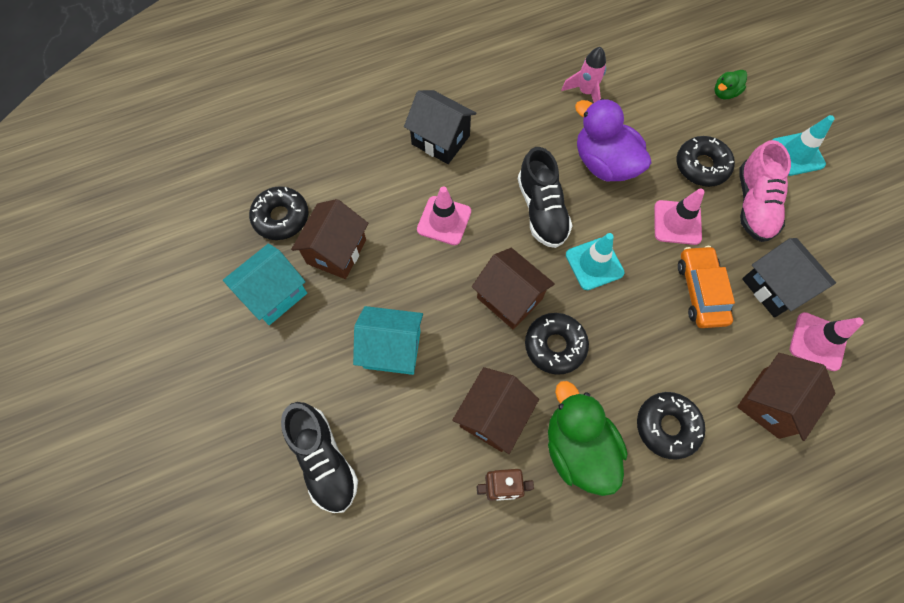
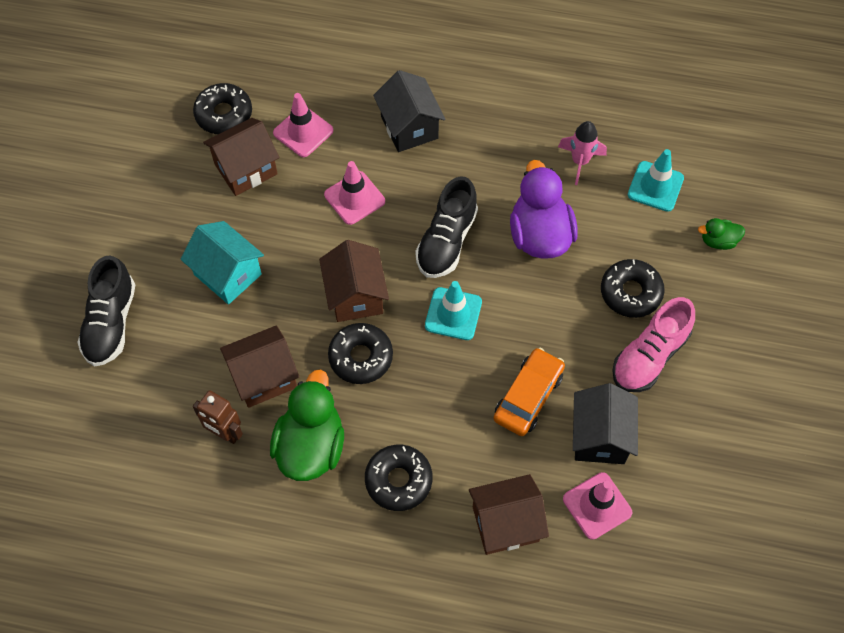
camera: 35 degrees right, 5 degrees down
turquoise house [223,243,307,325] -> none
pink traffic cone [654,188,704,245] -> pink traffic cone moved to [273,93,333,157]
turquoise traffic cone [772,115,835,176] -> turquoise traffic cone moved to [628,149,684,212]

